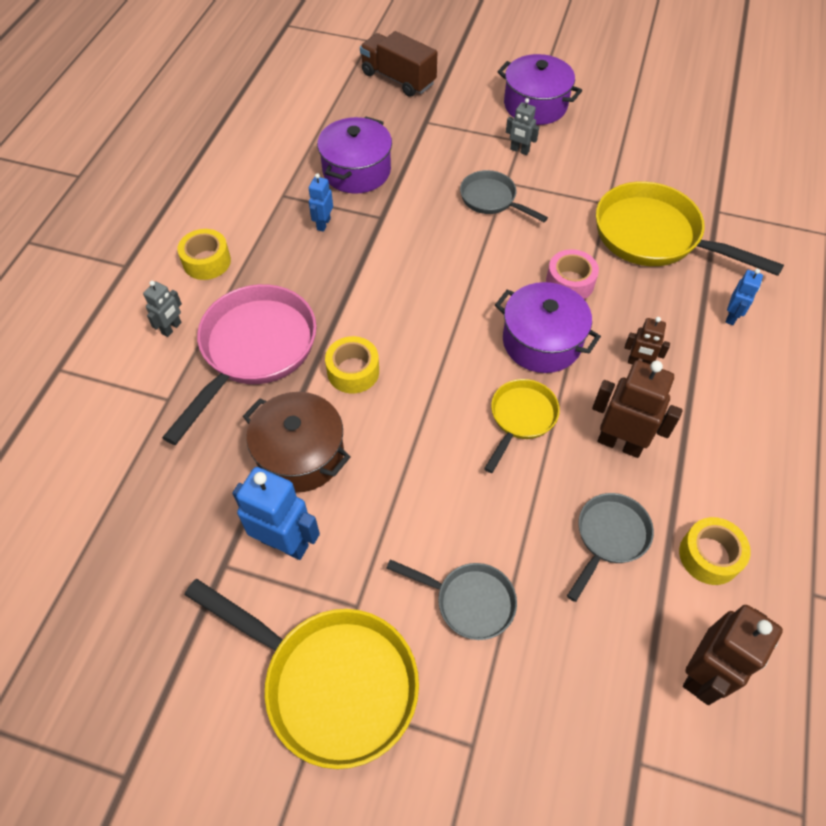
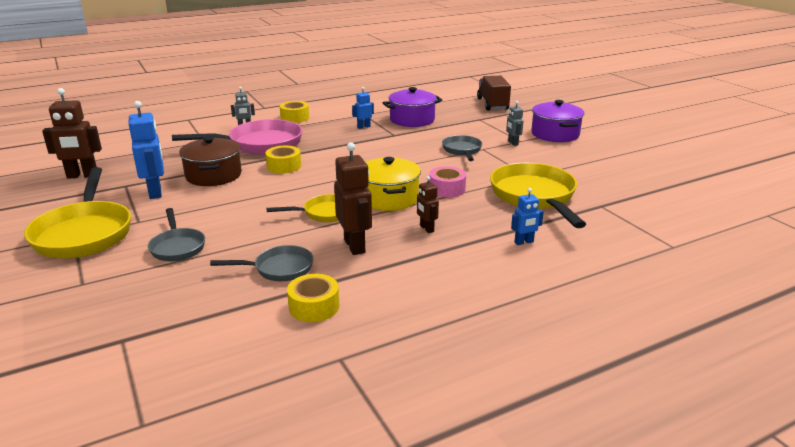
camera: 45 degrees right, 30 degrees down
purple pot [495,282,601,373] -> yellow pot [365,157,421,211]
brown robot [683,605,783,705] -> brown robot moved to [42,88,102,178]

